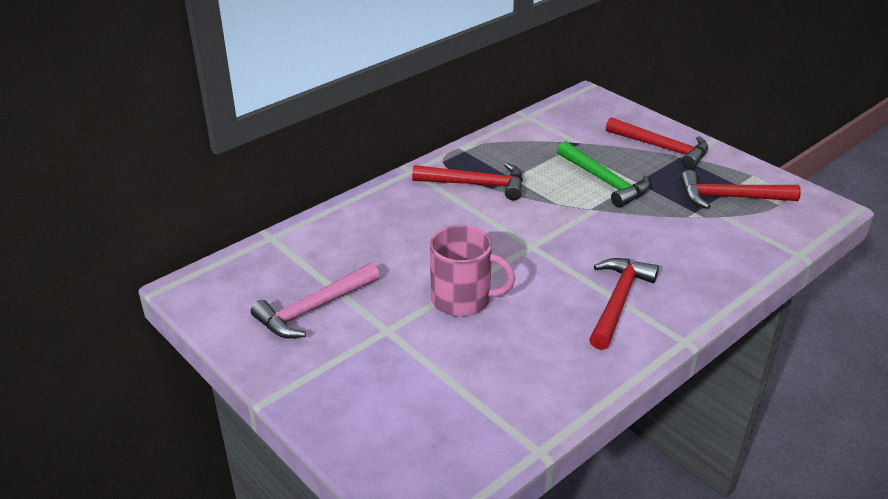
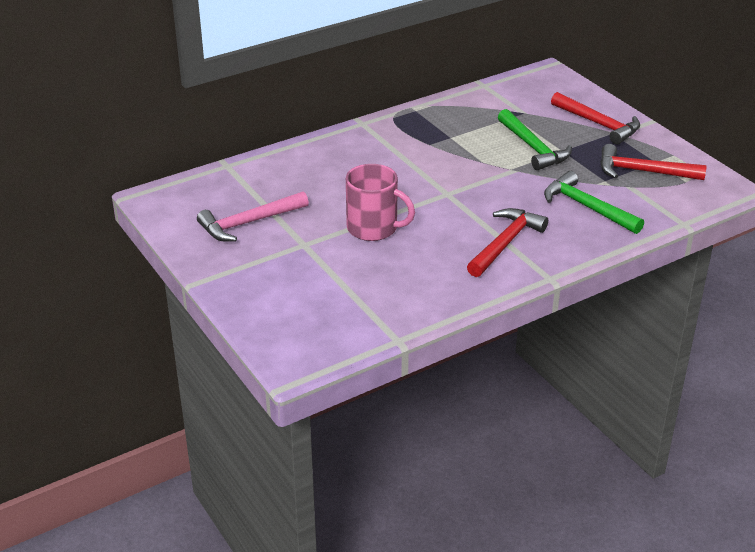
camera: 10 degrees right, 0 degrees up
red hammer [412,163,523,200] -> none
none -> green hammer [544,171,644,234]

